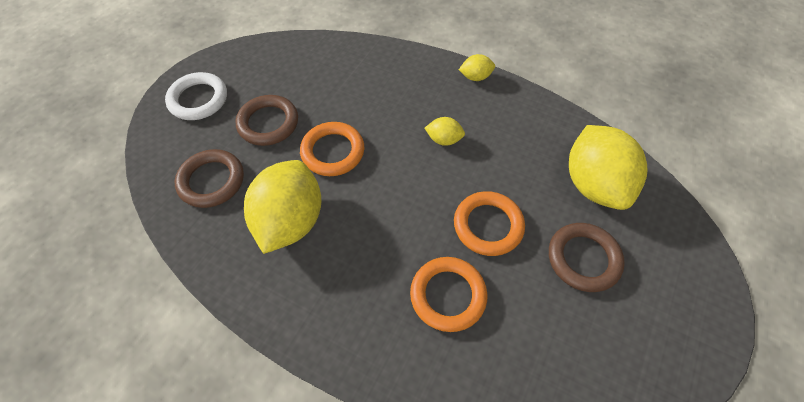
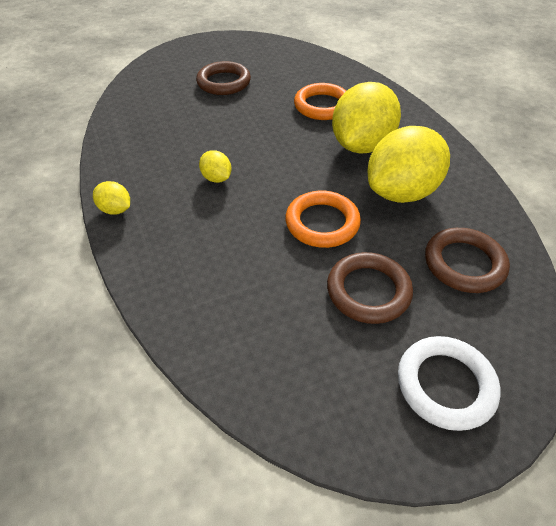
camera: 140 degrees left, 10 degrees down
orange ring [454,191,525,256] -> none
yellow lemon [569,125,648,210] -> yellow lemon moved to [332,82,401,154]

